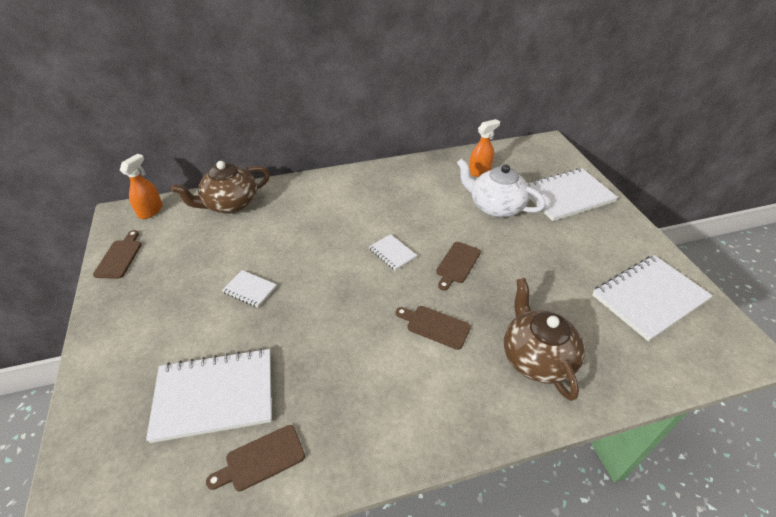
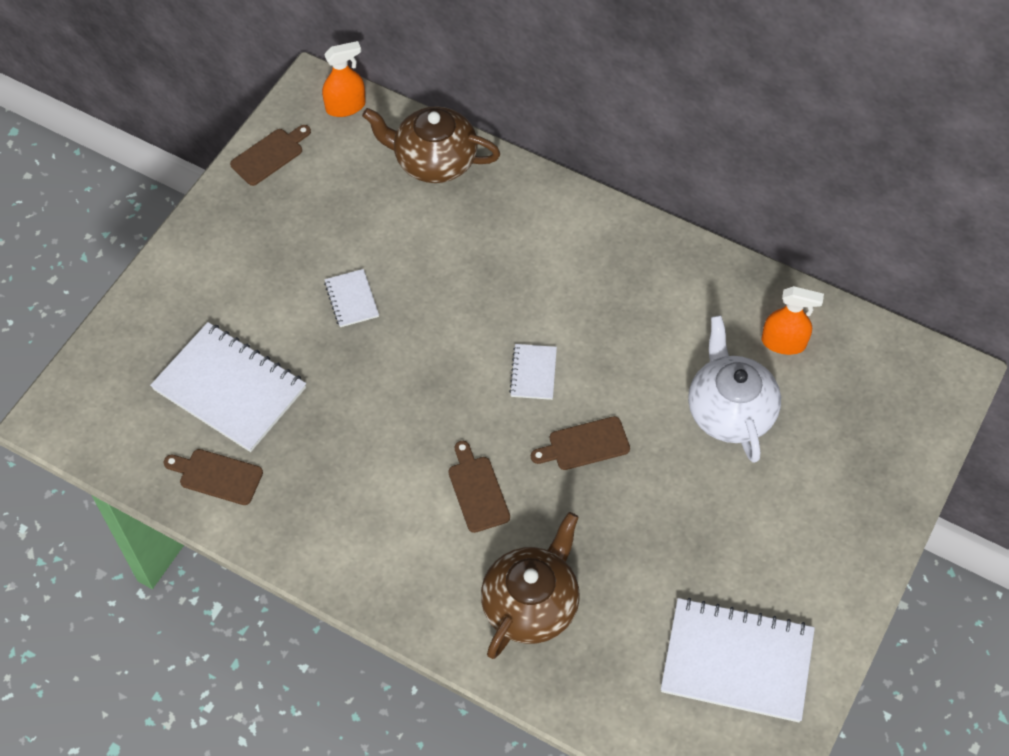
camera: 45 degrees right, 15 degrees up
white notebook [527,168,618,221] -> none

